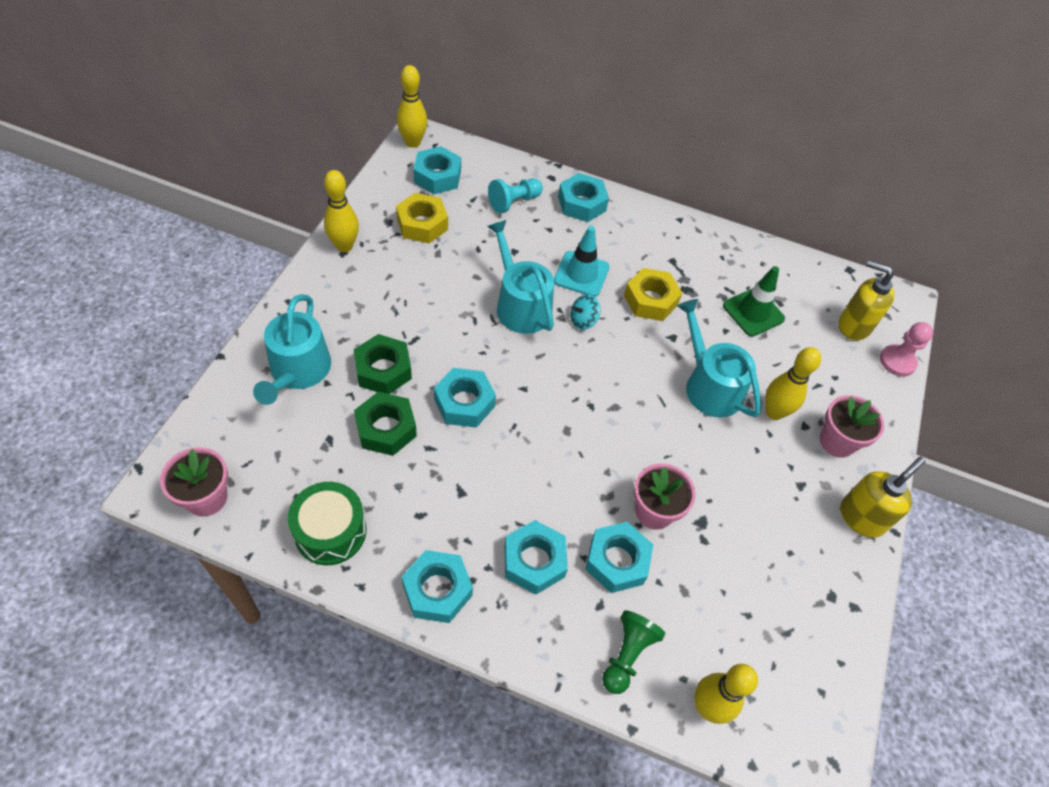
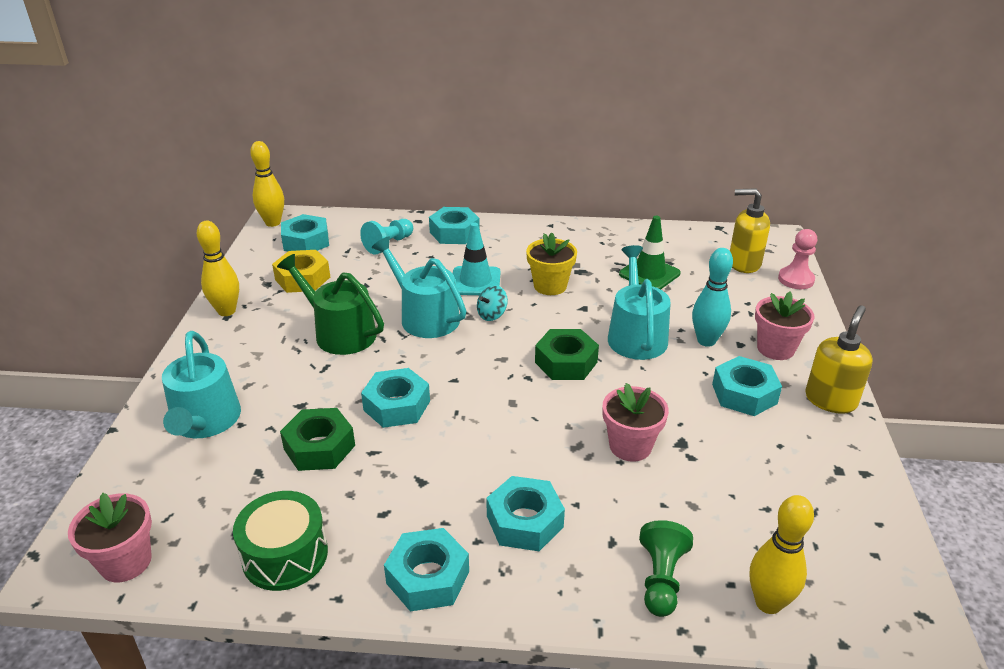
camera: 10 degrees left, 20 degrees down
green nut [354,334,412,394] -> green nut moved to [535,329,599,380]
turquoise nut [585,522,653,593] -> turquoise nut moved to [712,356,782,416]
yellow nut [624,268,682,321] -> yellow flower pot [526,232,577,295]
turquoise watering can [677,299,761,418] -> turquoise watering can turned 45 degrees clockwise [608,245,671,360]
yellow bowling pin [765,347,821,420] -> turquoise bowling pin [692,248,733,347]
none -> green watering can [277,254,384,355]

